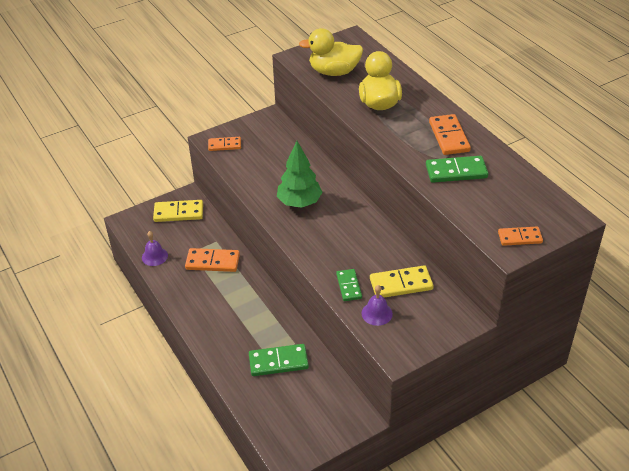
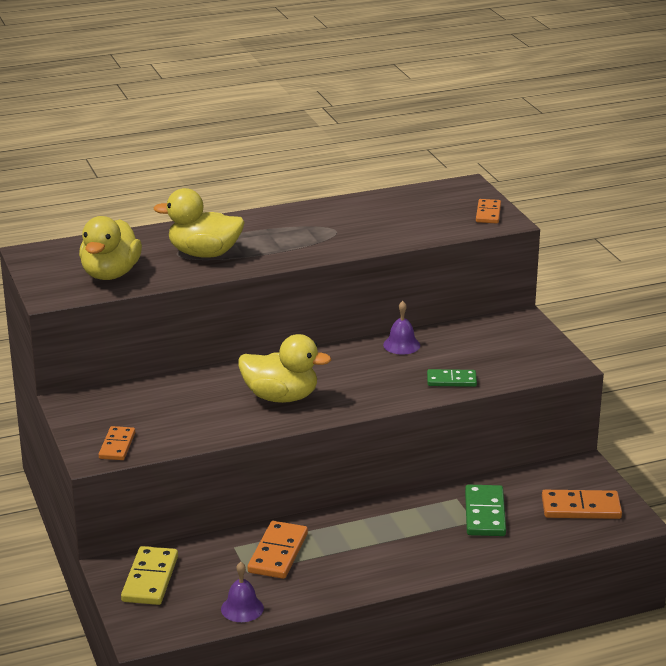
camera: 80 degrees left, 15 degrees down
green tree [277,141,323,208] -> yellow duck [239,334,331,403]
purple bell [361,285,393,326] -> purple bell moved to [383,301,420,355]
yellow domino [370,265,434,298] -> none
green domino [426,156,488,183] -> none
orange domino [429,114,471,155] -> orange domino moved to [542,490,622,519]

